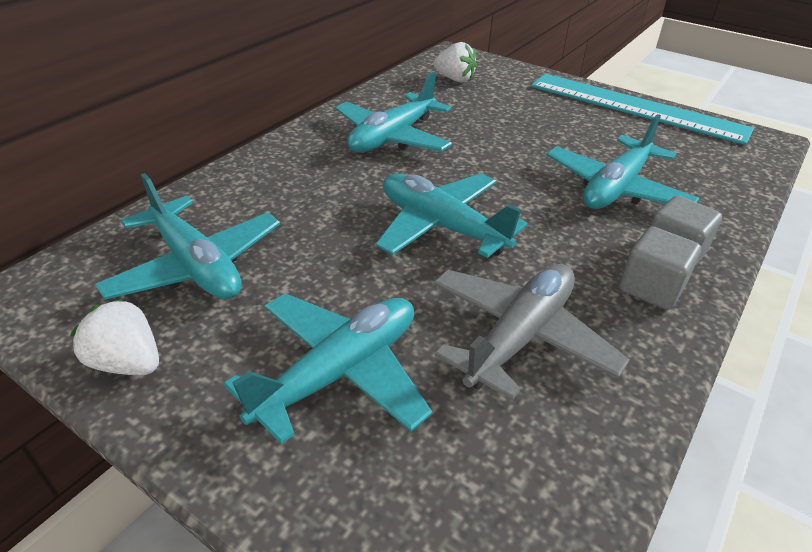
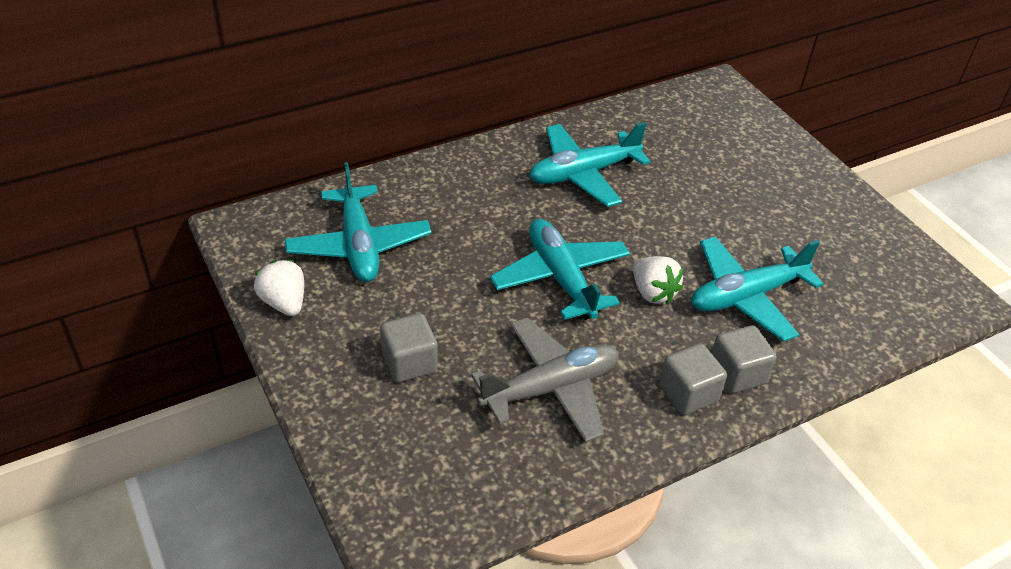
camera: 25 degrees right, 5 degrees up
turquoise plane [224,293,432,445] -> grey cube [380,313,438,382]
white strawberry [434,42,477,82] -> white strawberry moved to [633,256,683,304]
turquoise ruler [531,74,754,145] -> none

